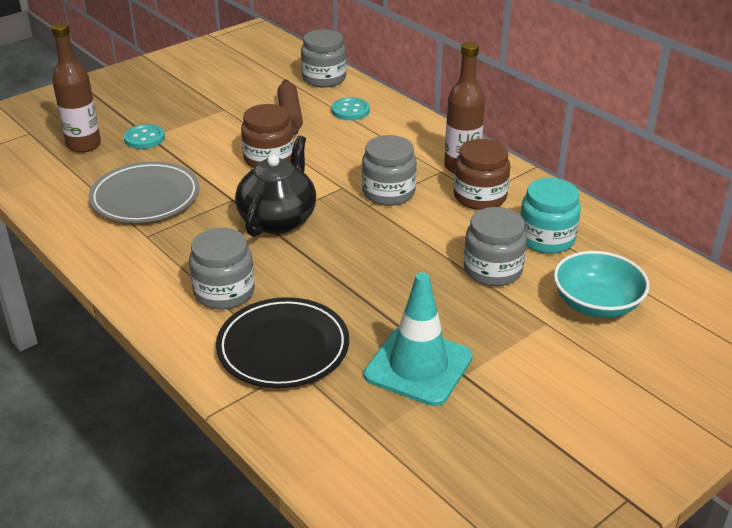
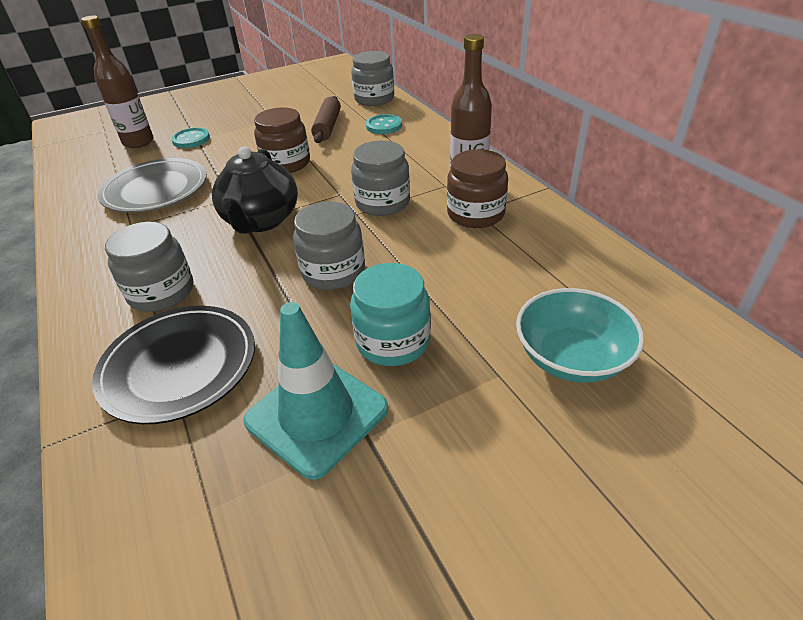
camera: 15 degrees right, 5 degrees up
black teapot [235,135,316,237] -> black teapot turned 150 degrees clockwise [212,146,298,233]
grey jar [464,207,527,286] -> grey jar moved to [293,201,365,290]
turquoise jar [520,178,581,254] -> turquoise jar moved to [350,263,431,366]

